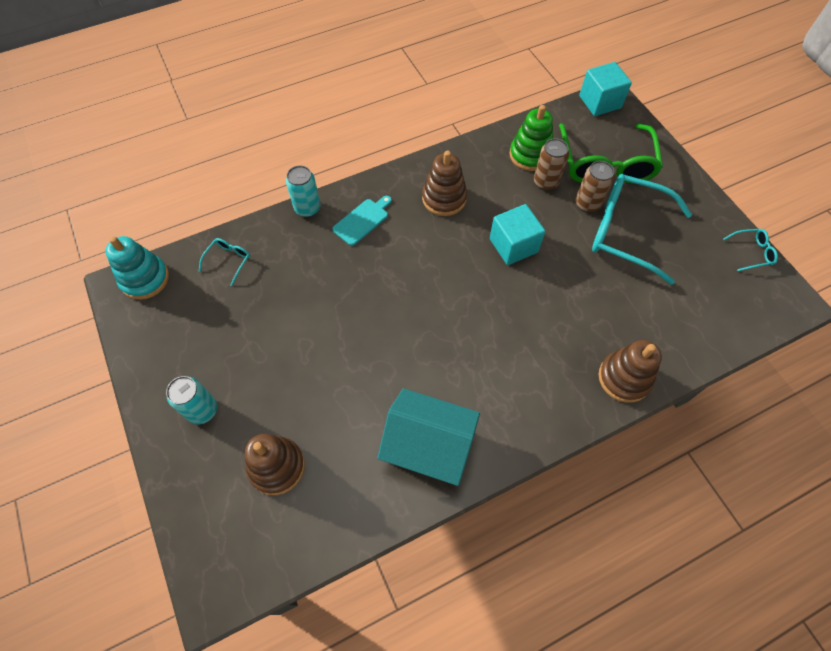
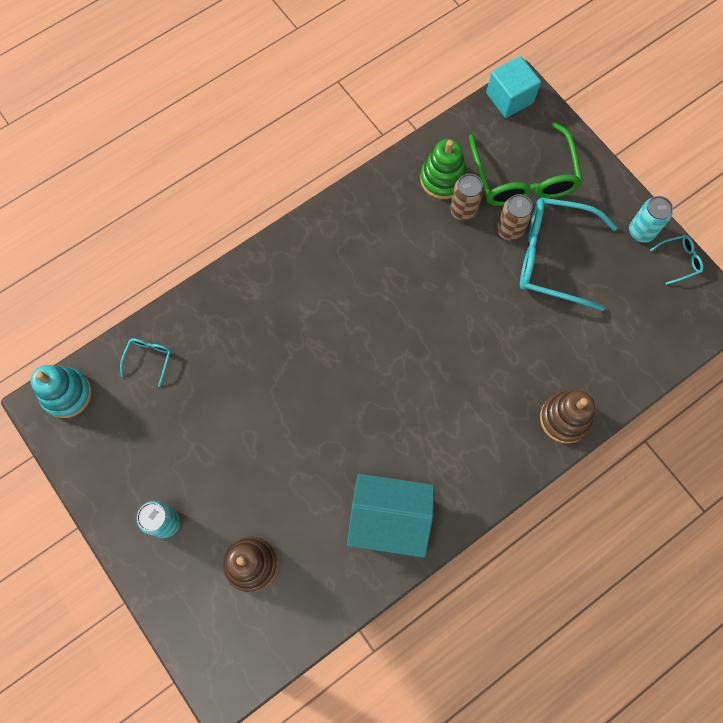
camera: 10 degrees left, 10 degrees up
turquoise can [286,165,321,217] -> turquoise can moved to [629,196,673,243]
turquoise cutting board [332,196,392,246] -> none
brown stacking toy [422,151,467,216] -> none
turquoise cube [490,204,545,265] -> none

